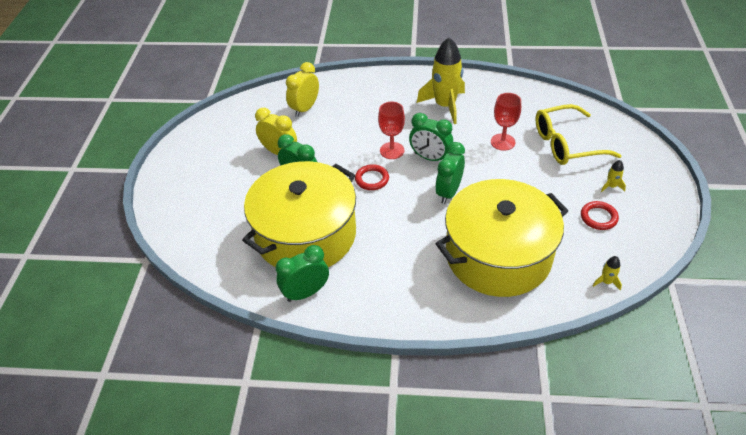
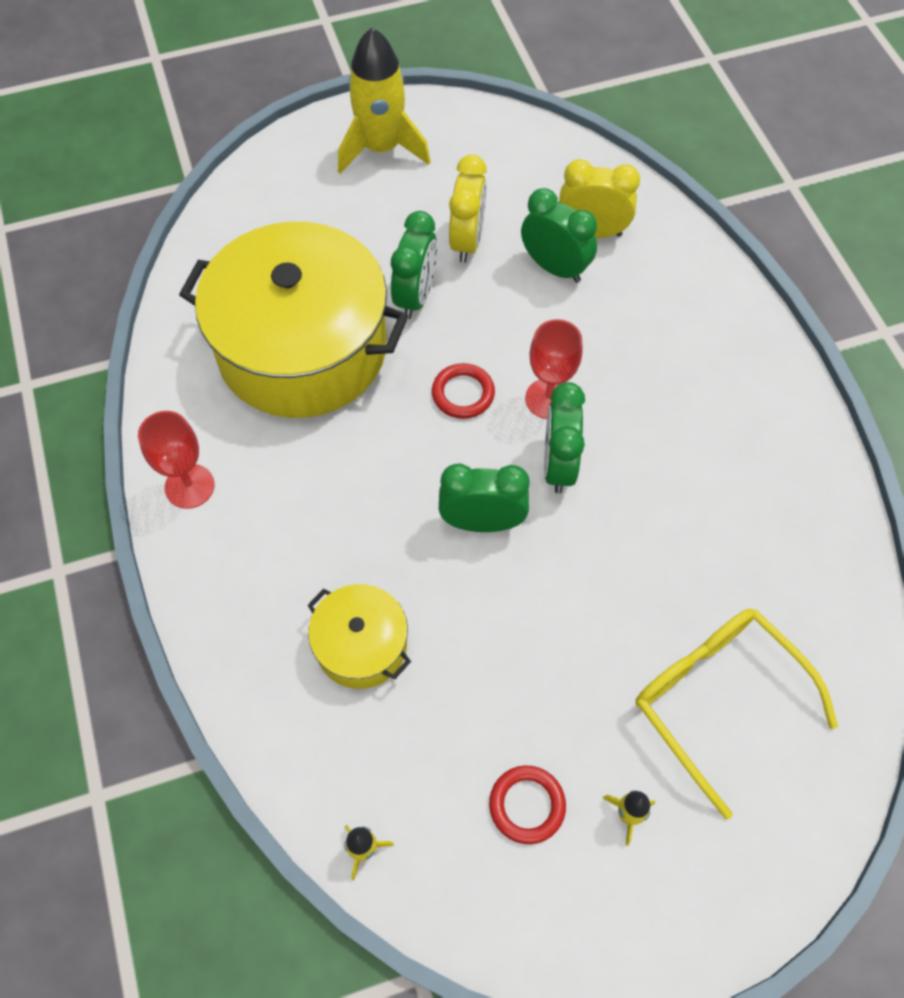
camera: 65 degrees right, 15 degrees up
green clock [276,245,329,302] -> green clock moved to [521,188,597,283]
yellow rocket [417,37,465,124] -> yellow rocket moved to [338,27,430,174]
yellow pot [436,179,568,297] -> yellow pot [307,584,411,689], size x0.47
red goblet [491,93,521,151] -> red goblet moved to [138,411,215,509]

